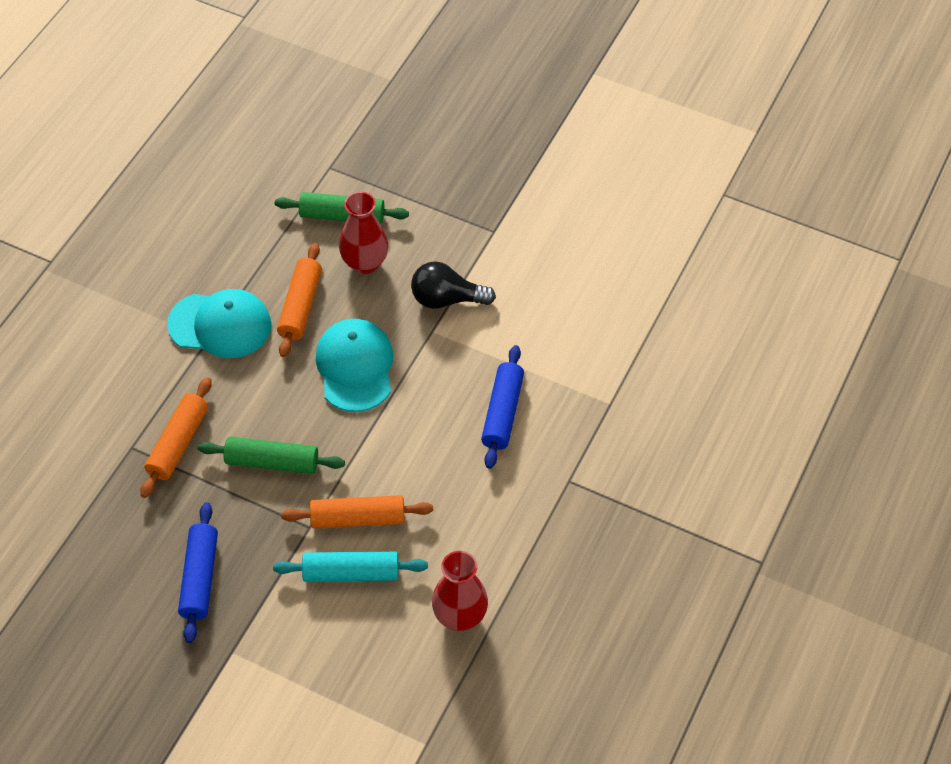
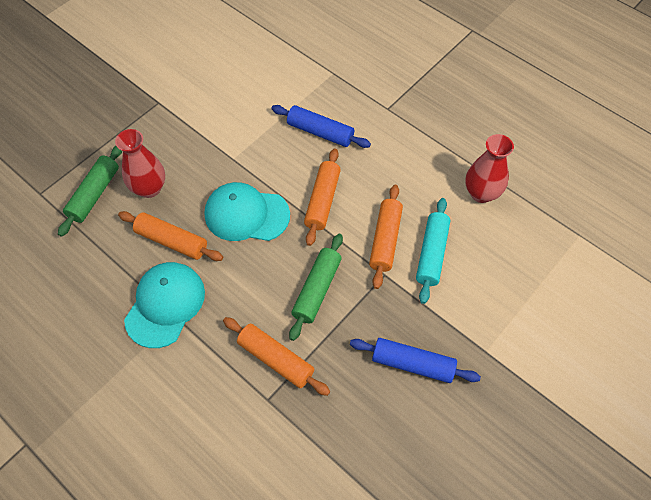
camera: 75 degrees left, 5 degrees up
black light bulb [411,261,496,309] -> none
none -> orange rolling pin [304,148,341,246]

